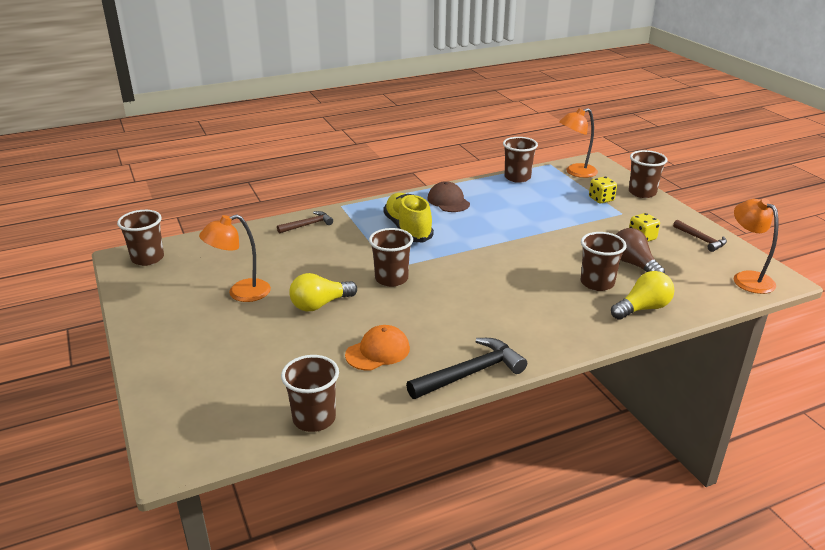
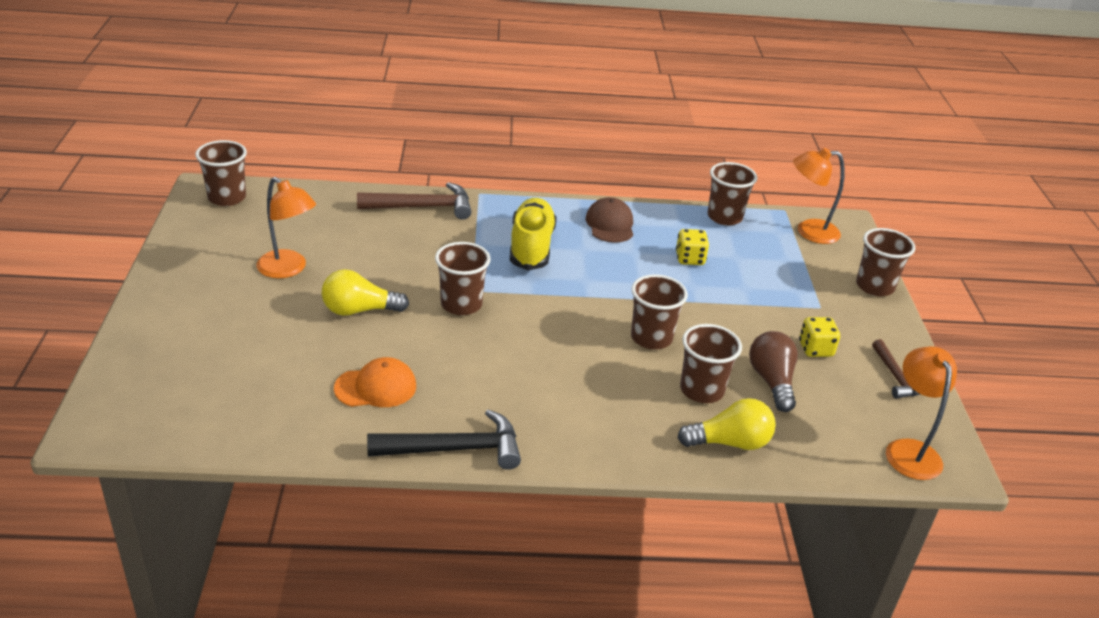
camera: 20 degrees right, 5 degrees up
orange lamp [199,214,271,302] -> orange lamp turned 135 degrees counterclockwise [257,177,316,278]
brown hammer [277,211,333,234] -> brown hammer [357,182,471,220], size x1.65
brown cup [281,355,339,432] -> brown cup moved to [631,274,688,349]
yellow dice [589,176,617,203] -> yellow dice moved to [676,229,709,265]

